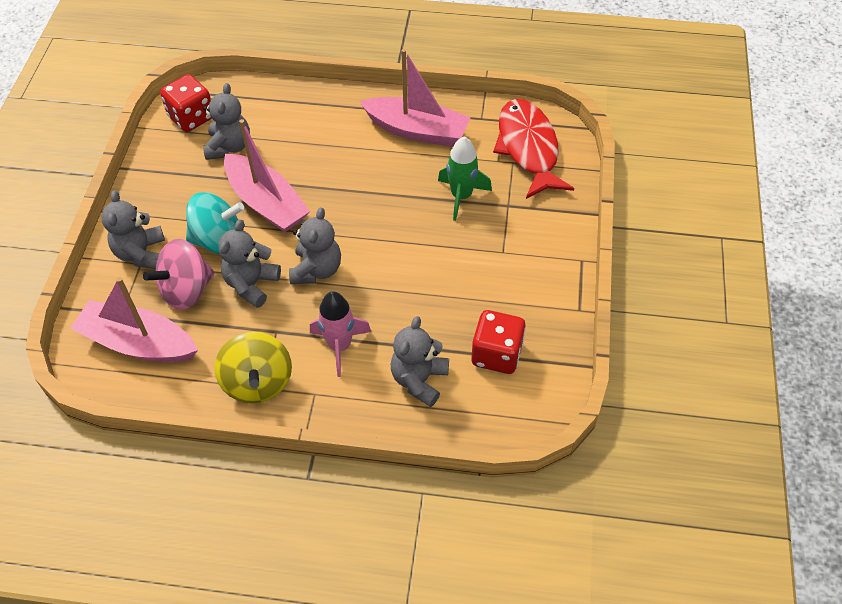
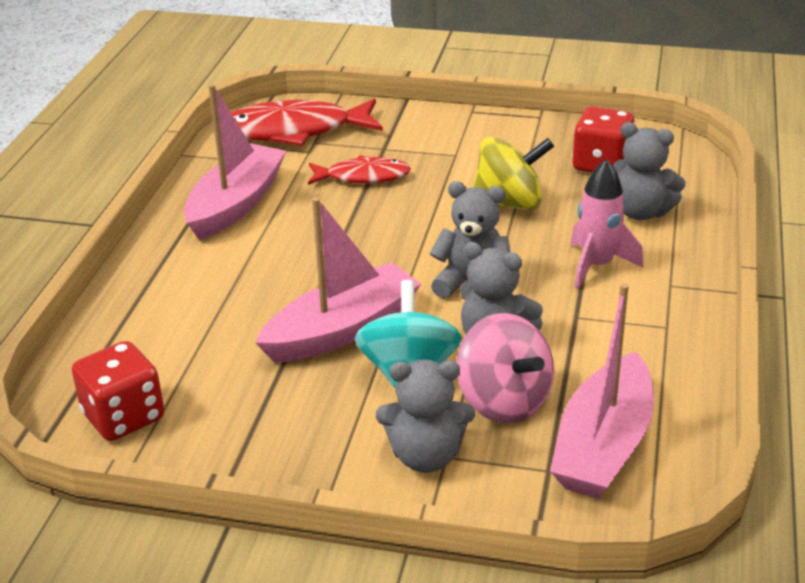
camera: 85 degrees left, 20 degrees down
grey teddy bear [203,83,250,160] -> none
yellow spinning top [214,332,292,403] -> yellow spinning top moved to [473,137,554,210]
green rocket [438,137,492,221] -> red fish [308,155,411,185]

